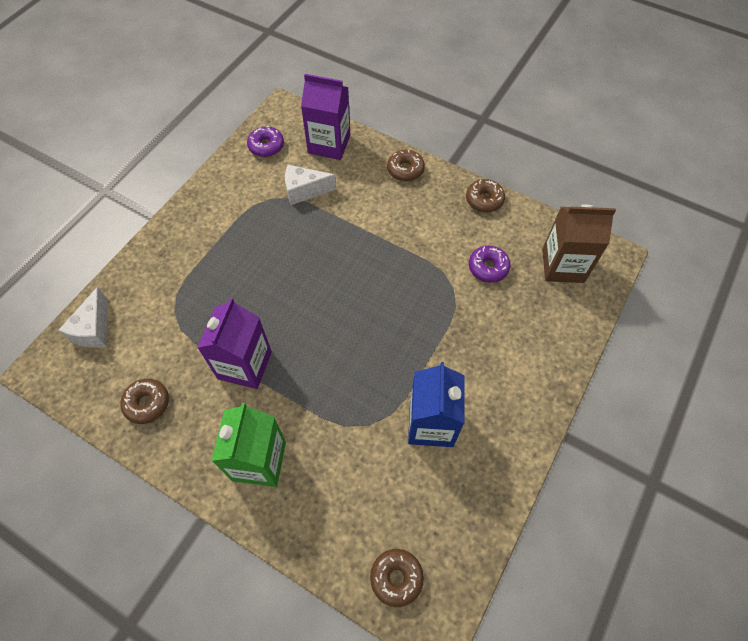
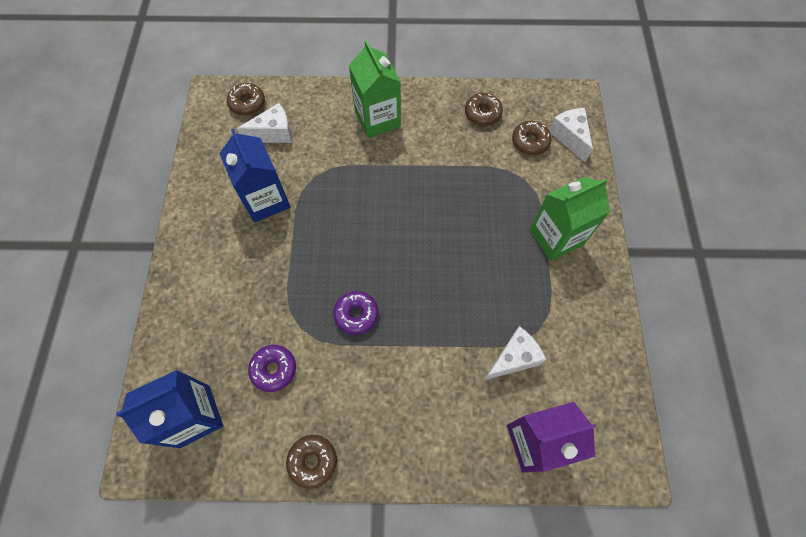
camera: 150 degrees right, 5 degrees up
purple carton [197,298,272,389] -> none
purple donut [247,126,284,157] -> purple donut moved to [333,291,379,335]
brown donut [387,150,425,181] -> brown donut moved to [512,121,552,155]
brown carton [542,204,616,283] -> blue carton [116,370,223,448]
none -> white cheese [237,103,292,143]
none -> green carton [529,177,610,261]

